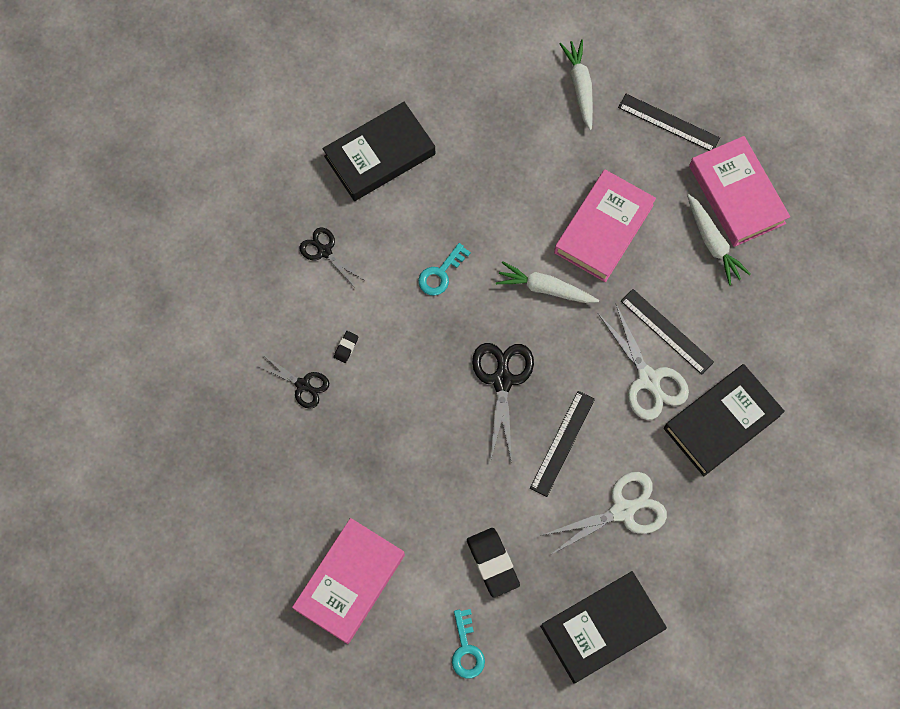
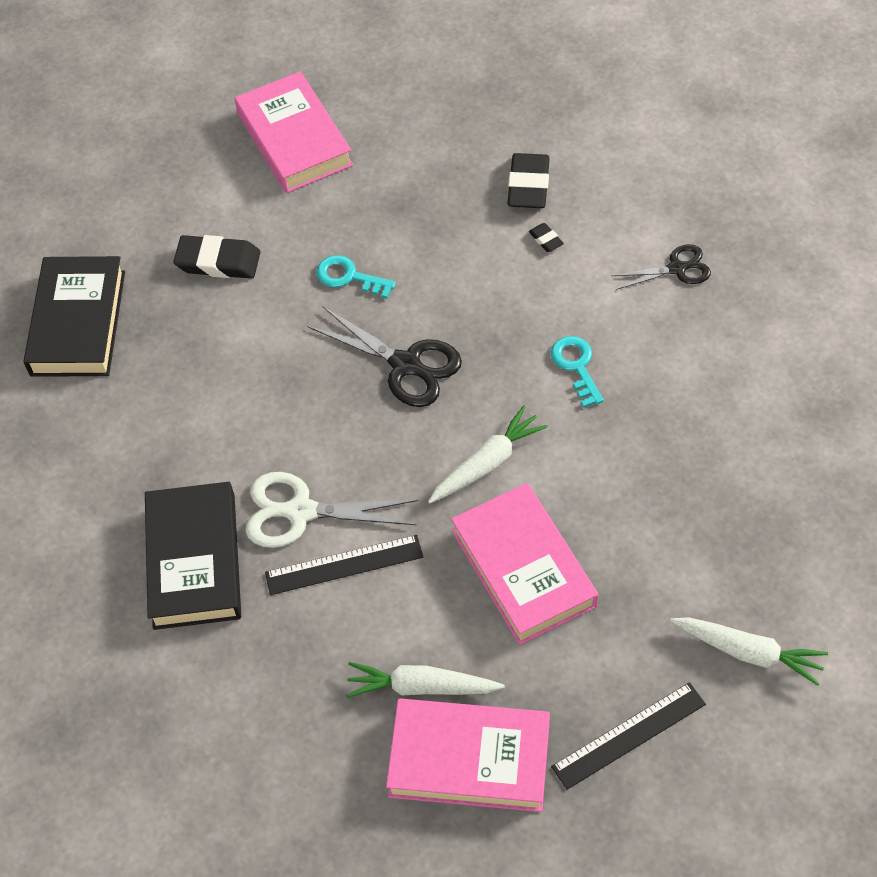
camera: 125 degrees right, 15 degrees down
black scissors [256,356,329,409] -> black eraser [507,153,550,208]
black book [323,102,435,201] -> none
turquoise key [452,609,485,679] -> turquoise key moved to [316,255,396,298]
black ruler [530,391,595,497] -> none
white scissors [540,472,667,556] -> none

